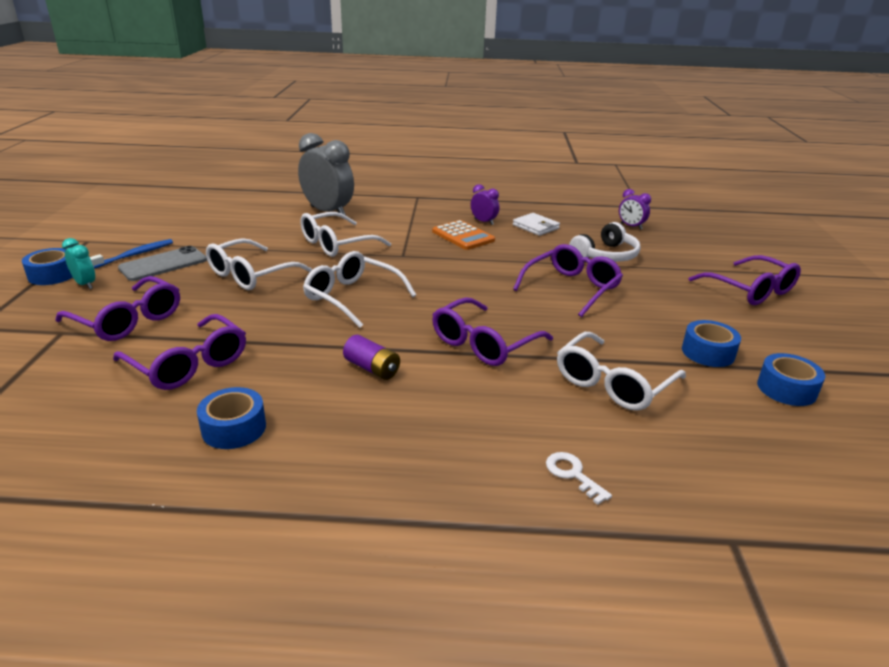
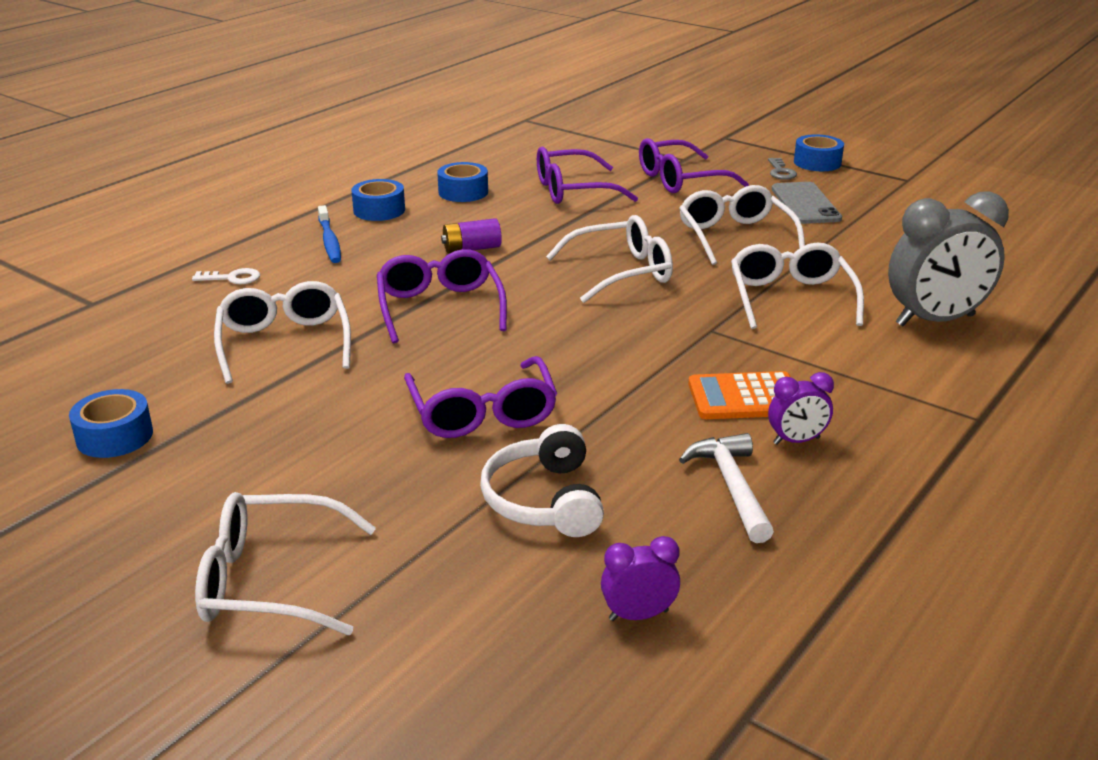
camera: 125 degrees right, 0 degrees up
turquoise clock [62,238,95,289] -> grey key [768,158,797,180]
blue toothbrush [90,239,173,269] -> blue toothbrush moved to [318,205,341,263]
white wallet [513,213,560,236] -> white hammer [679,433,774,543]
blue tape [682,320,741,367] -> blue tape moved to [351,179,405,221]
purple glasses [688,255,801,305] -> white glasses [195,492,376,635]

